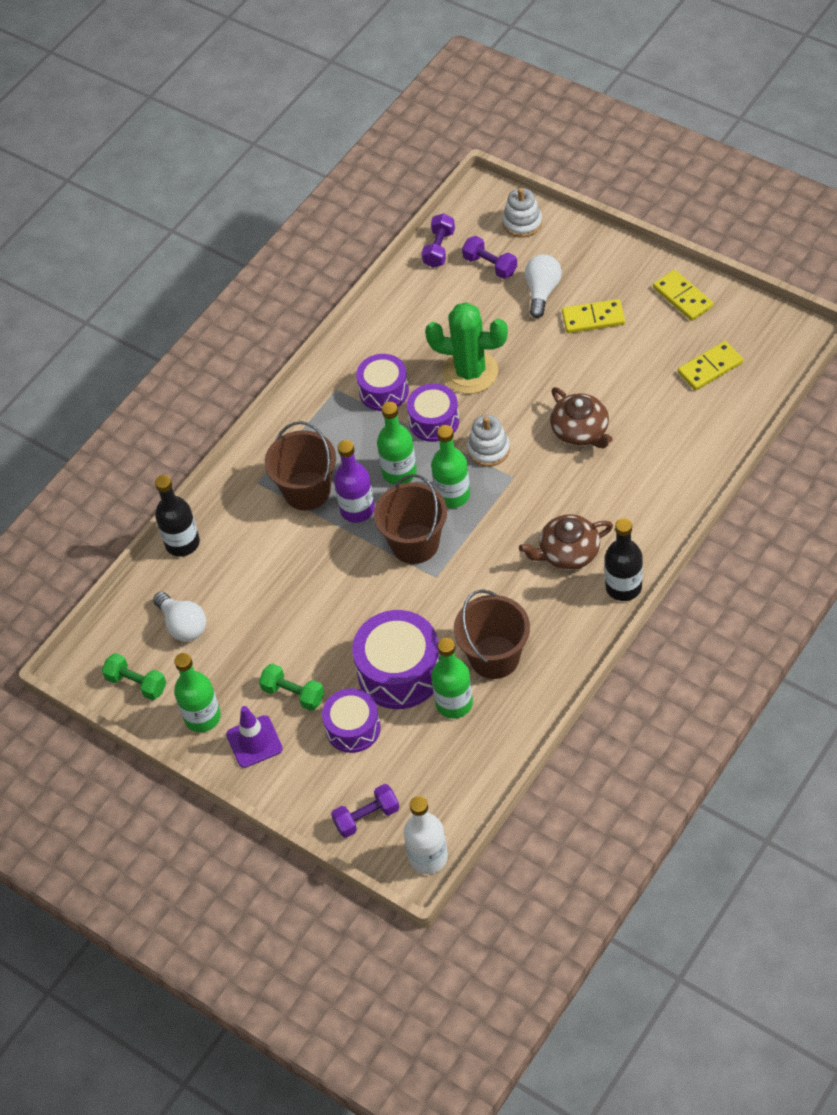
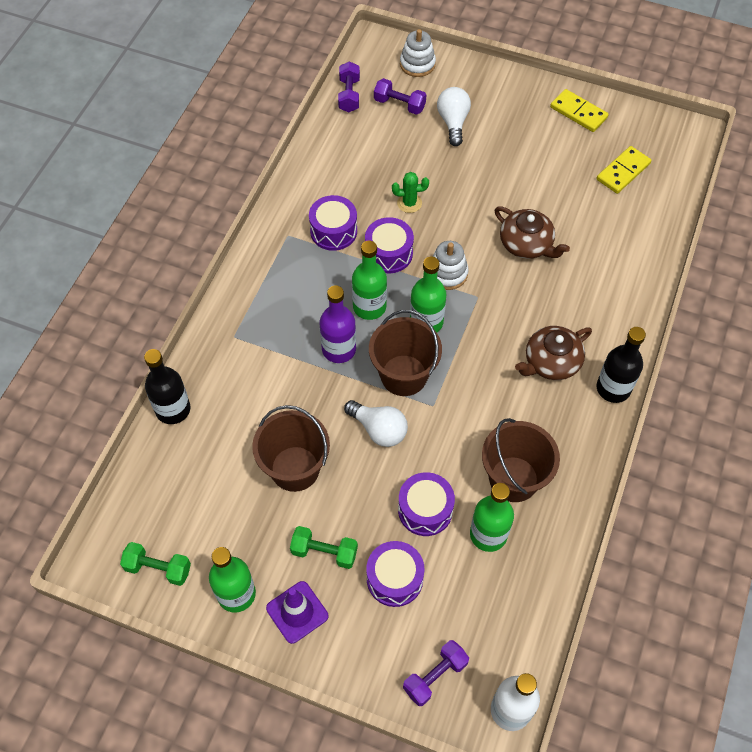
camera: 20 degrees left, 5 degrees up
white light bulb [153,592,206,641] -> white light bulb moved to [344,400,408,447]
brown bucket [265,421,336,510] -> brown bucket moved to [252,405,330,492]
purple drum [352,610,440,709] -> purple drum [398,472,455,536], size x0.64
green cactus [425,302,508,394] -> green cactus [392,172,429,213], size x0.48
yellow domino [562,299,625,333] -> none

